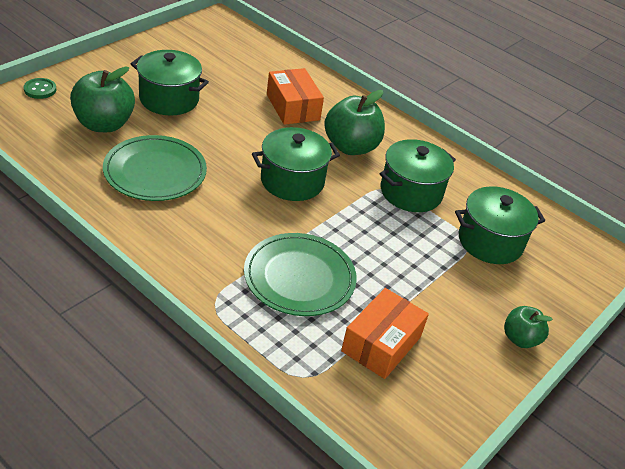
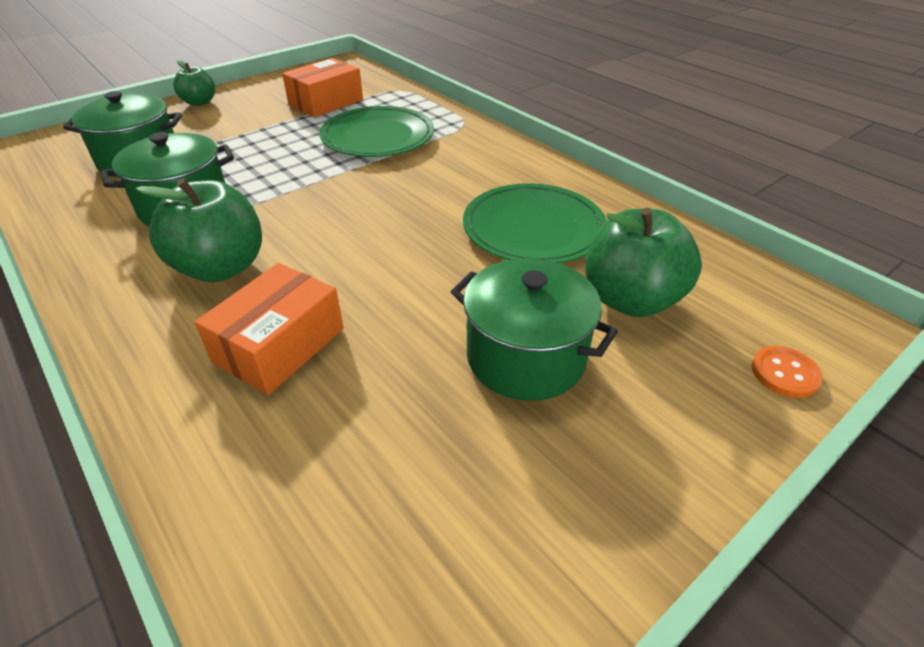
camera: 165 degrees left, 0 degrees up
green button [24,78,56,99] -> orange button [752,346,823,398]
green pot [252,127,340,201] -> none
orange box [267,68,324,125] -> orange box turned 45 degrees clockwise [194,263,344,395]

